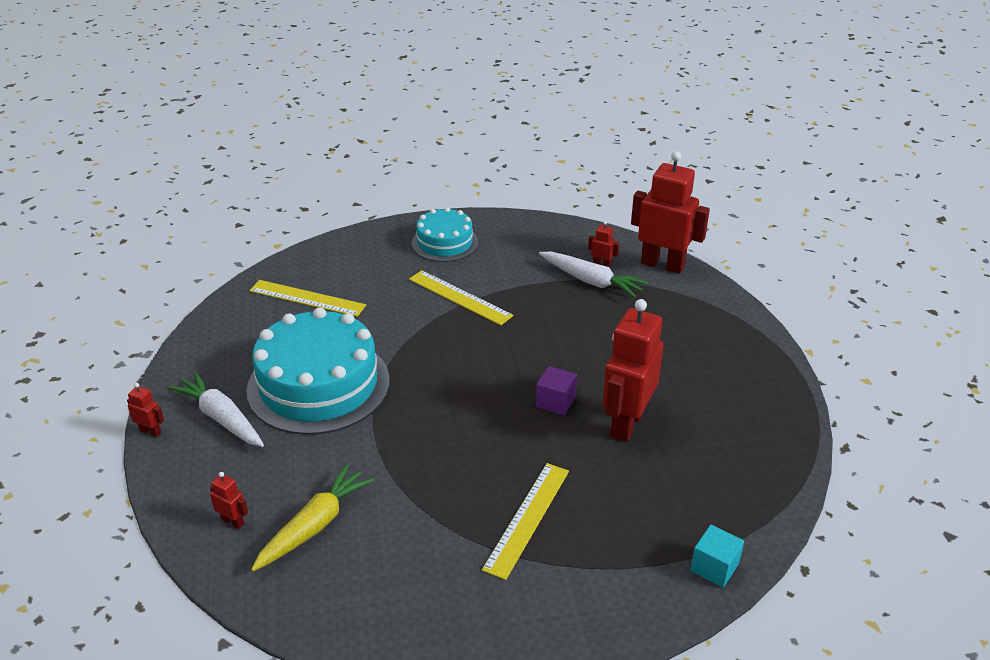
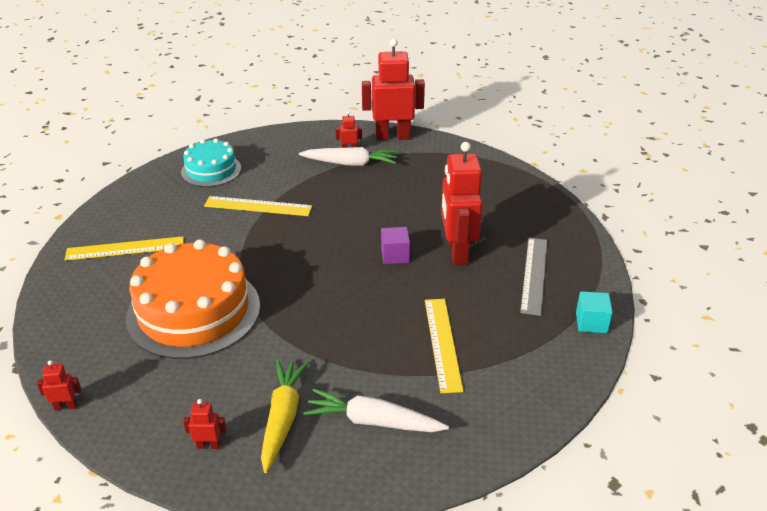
camera: 30 degrees left, 0 degrees up
white carrot [168,372,264,447] -> white carrot moved to [303,388,449,432]
turquoise cake [246,308,390,435] -> orange cake [126,239,260,359]
none -> grey ruler [520,238,547,316]

